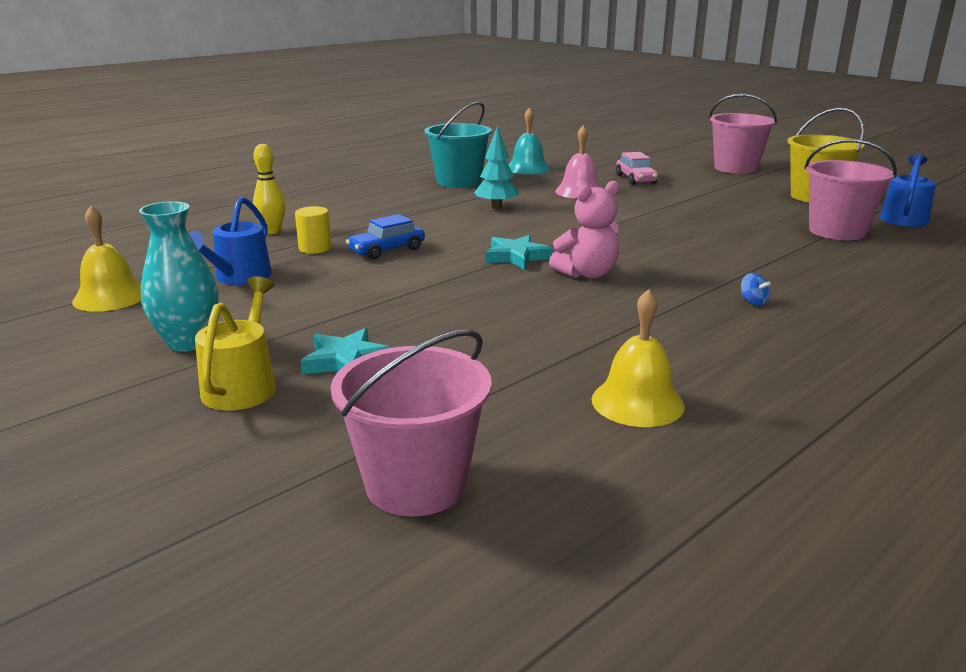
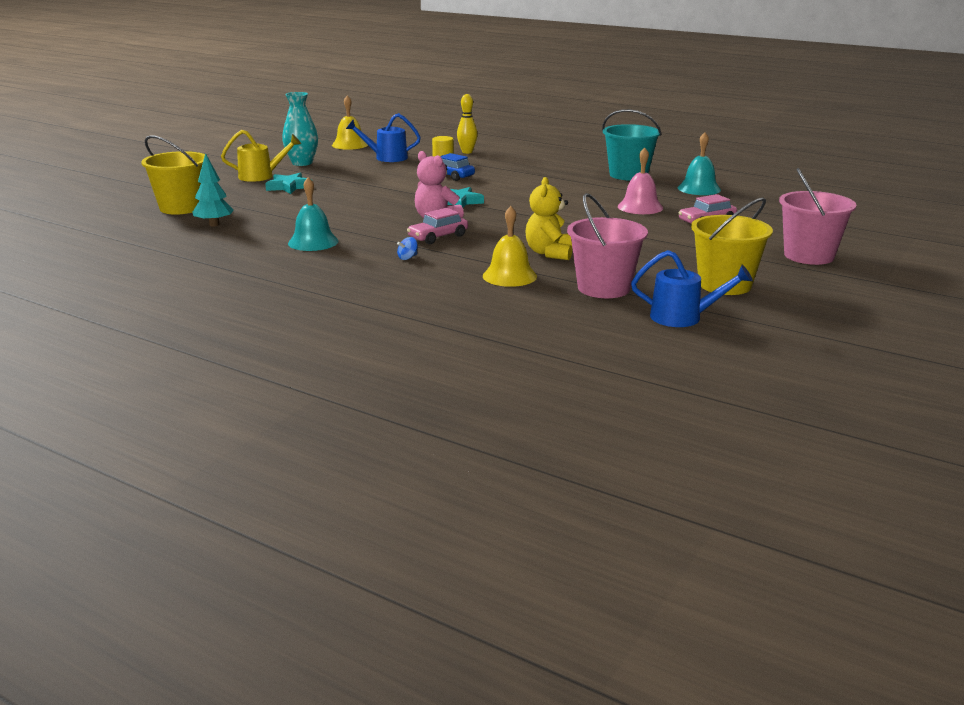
camera: 75 degrees right, 0 degrees up
pink bucket [331,330,492,516] -> yellow bucket [141,135,205,215]
turquoise tree [474,127,519,209] -> turquoise tree moved to [193,153,234,226]
yellow bell [592,289,685,427] -> yellow bell moved to [483,206,537,287]
none -> turquoise bell [288,177,338,251]
none -> pink car [407,208,468,244]
none -> yellow teddy bear [525,177,572,260]

